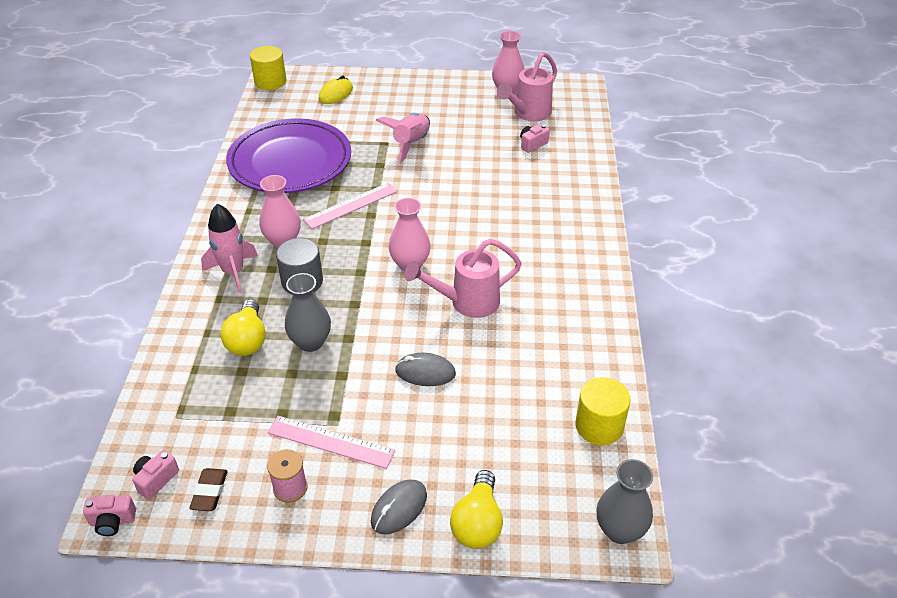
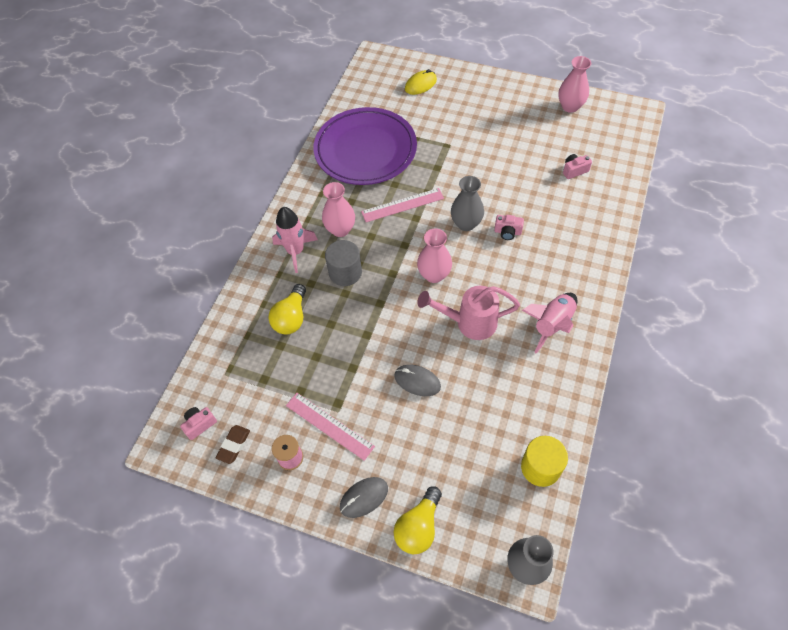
camera: 20 degrees right, 15 degrees up
pink camera [83,495,136,536] -> pink camera moved to [494,215,524,240]
yellow cylinder [250,46,286,90] -> none
grey vase [285,273,331,352] -> grey vase moved to [451,176,484,231]
pink rocket [375,113,430,164] -> pink rocket moved to [522,293,577,354]
pink watering can [497,52,557,121] -> none

